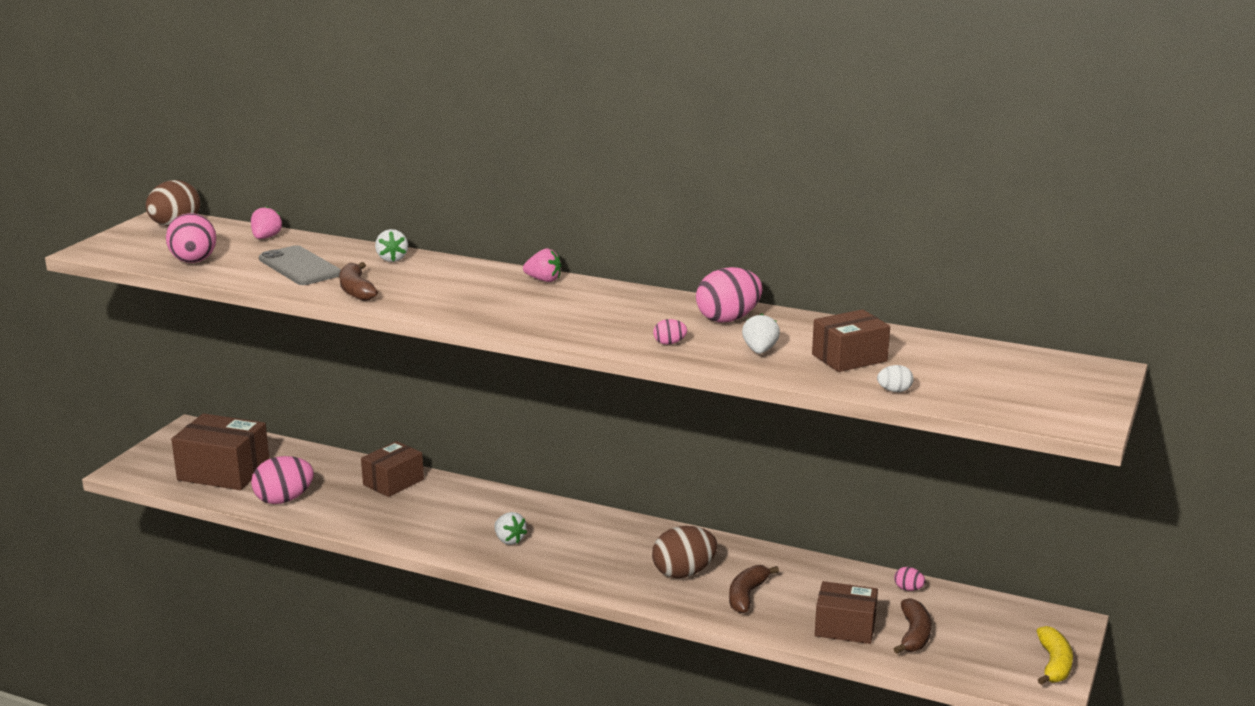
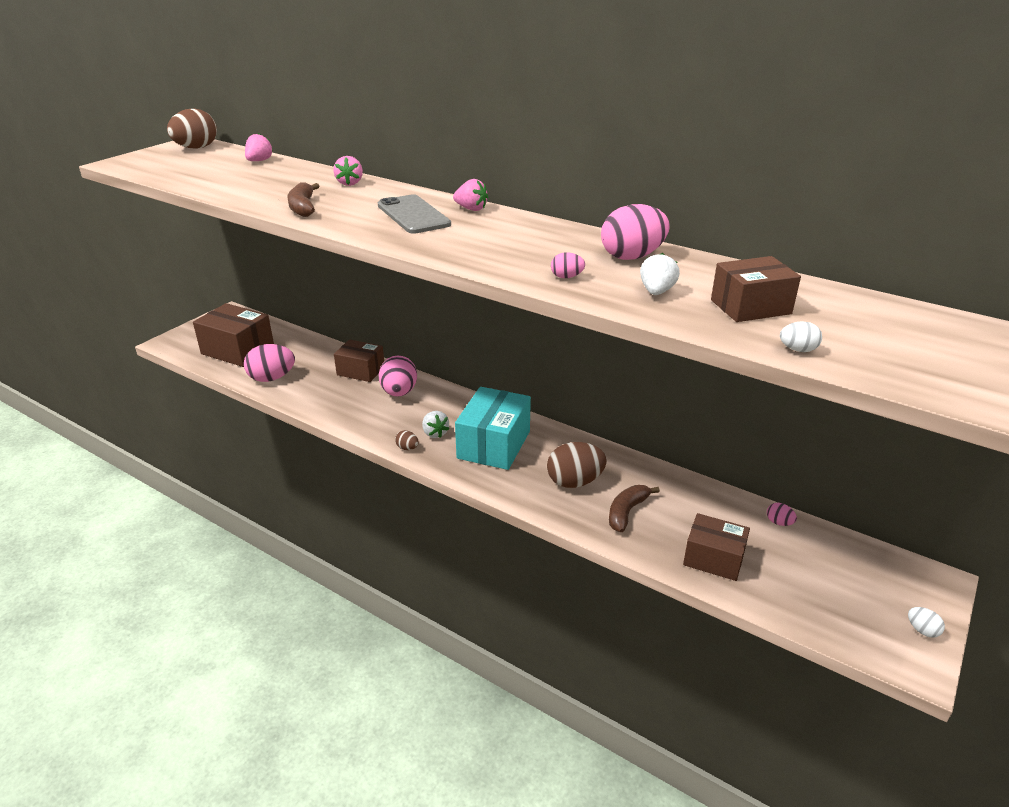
camera: 10 degrees right, 10 degrees up
pink egg [166,213,216,263] -> pink egg moved to [379,356,417,397]
grey phone [259,245,341,285] -> grey phone moved to [378,194,451,234]
brown box [361,441,424,497] -> brown box turned 60 degrees clockwise [334,339,384,382]
white strawberry [375,229,408,262] -> pink strawberry [333,156,363,186]
brown banana [894,598,932,654] -> none
yellow banana [1037,626,1073,685] -> white egg [908,607,945,638]
none -> brown egg [395,430,419,450]
none -> turquoise box [455,387,531,470]

